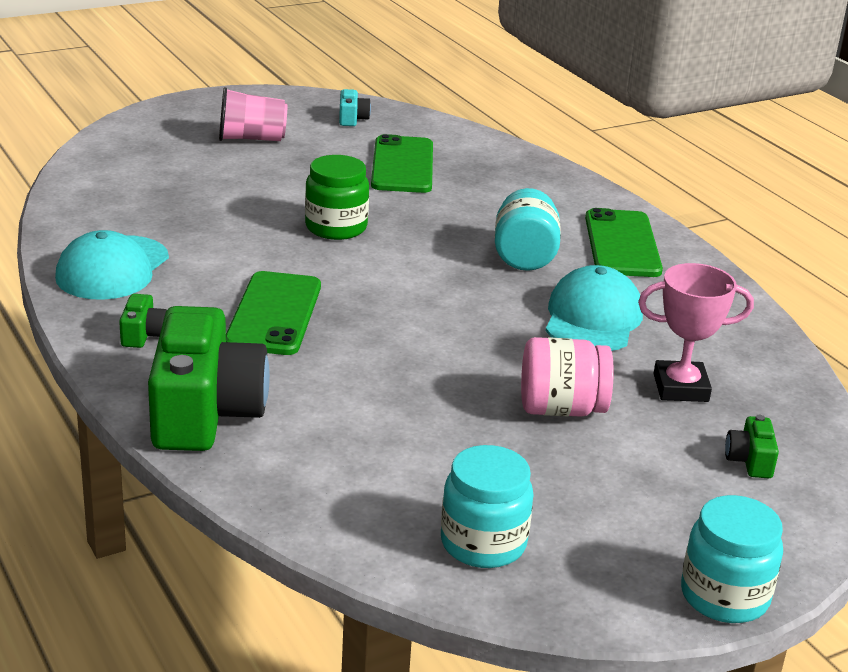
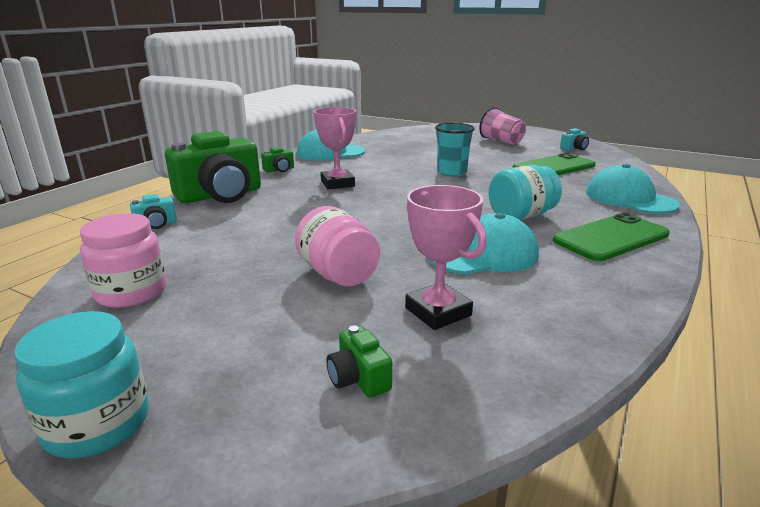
camera: 60 degrees right, 5 degrees down
green phone [226,271,321,355] -> pink trophy [314,107,356,189]
green jar [305,155,369,240] -> turquoise cup [435,123,475,176]
turquoise jar [441,445,533,568] -> pink jar [80,213,166,308]
green camera [725,415,779,478] -> green camera turned 90 degrees counterclockwise [326,325,392,398]
none -> turquoise camera [130,194,177,229]
none -> turquoise cap [586,164,680,214]

